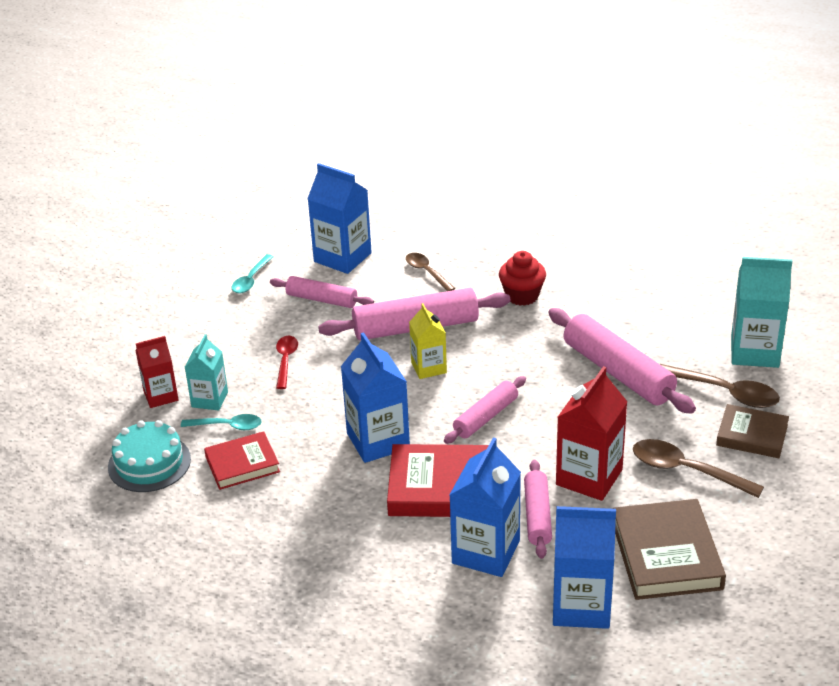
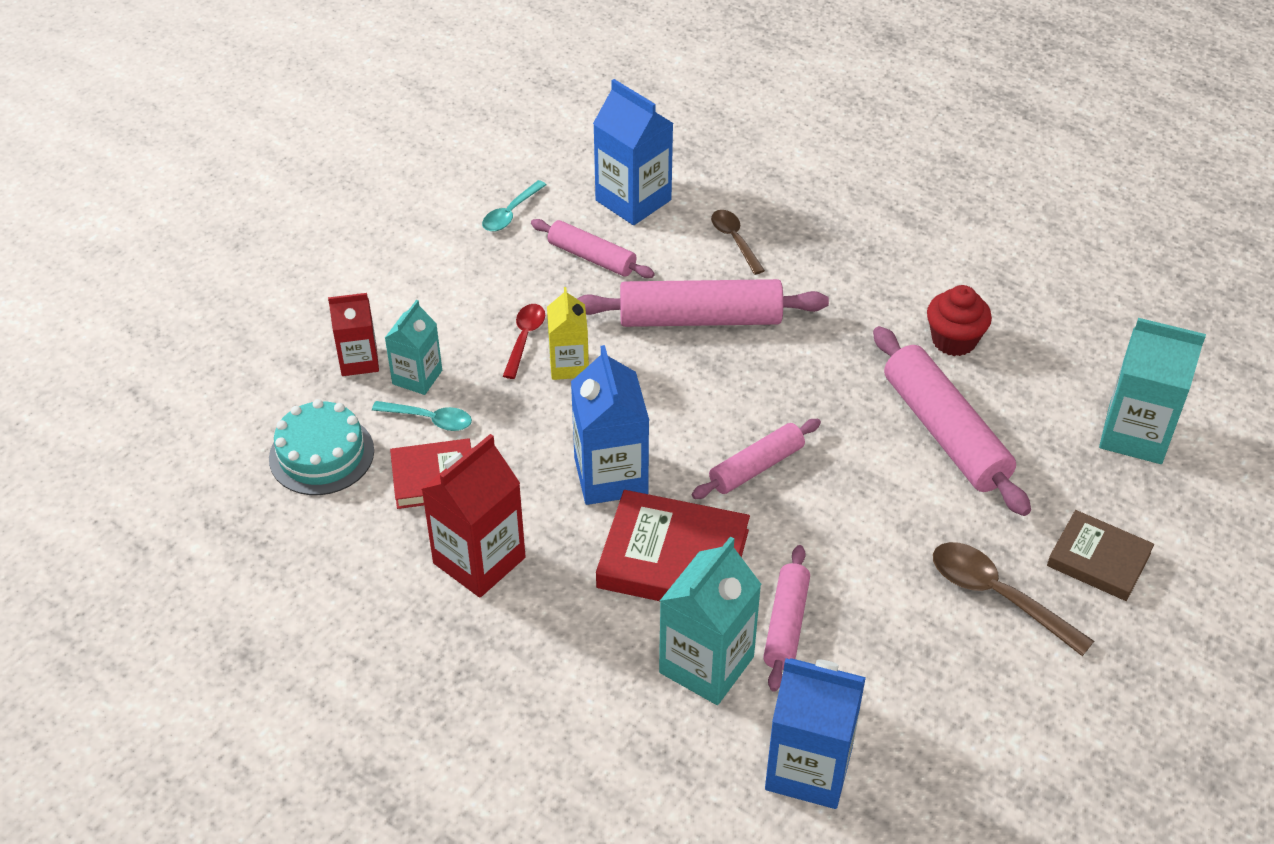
camera: 10 degrees right, 10 degrees up
yellow carton [409,303,447,379] -> yellow carton moved to [547,287,589,380]
blue carton [450,437,521,577] -> turquoise carton [659,537,761,705]
red cupcake [499,251,546,306] -> red cupcake moved to [927,285,992,356]
red carton [556,366,628,501] -> red carton moved to [421,434,526,597]
brown book [613,499,726,600] -> none
brown spoon [660,364,780,408] -> none

